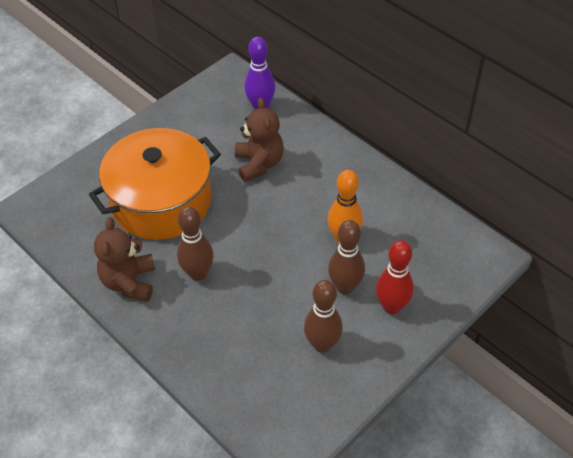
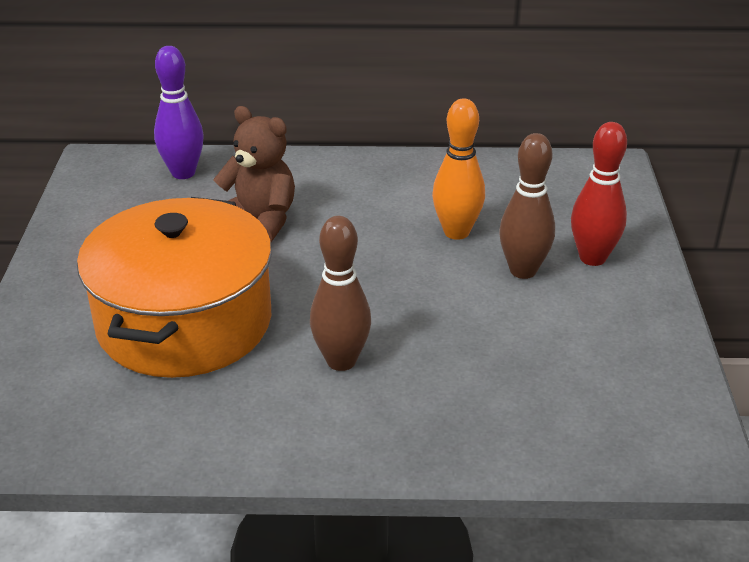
camera: 45 degrees left, 15 degrees down
brown teddy bear [94,217,155,302] -> none
brown bowling pin [304,280,343,353] -> none

